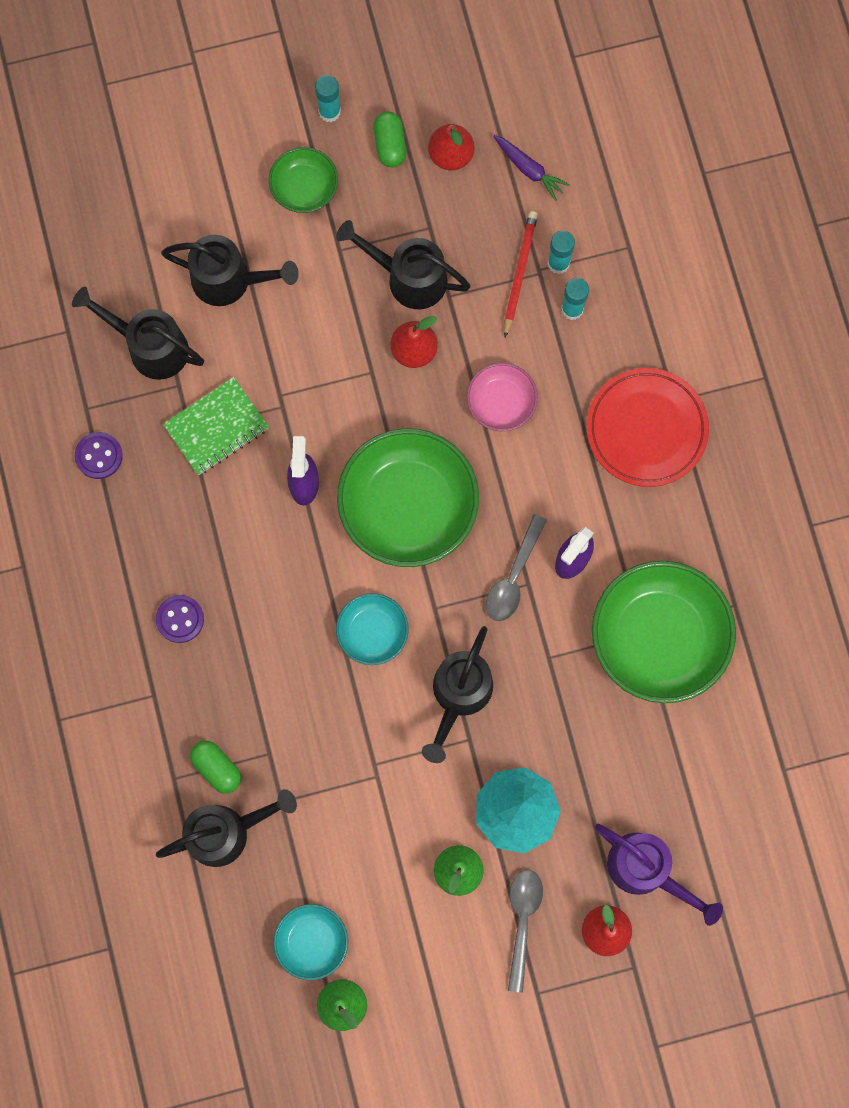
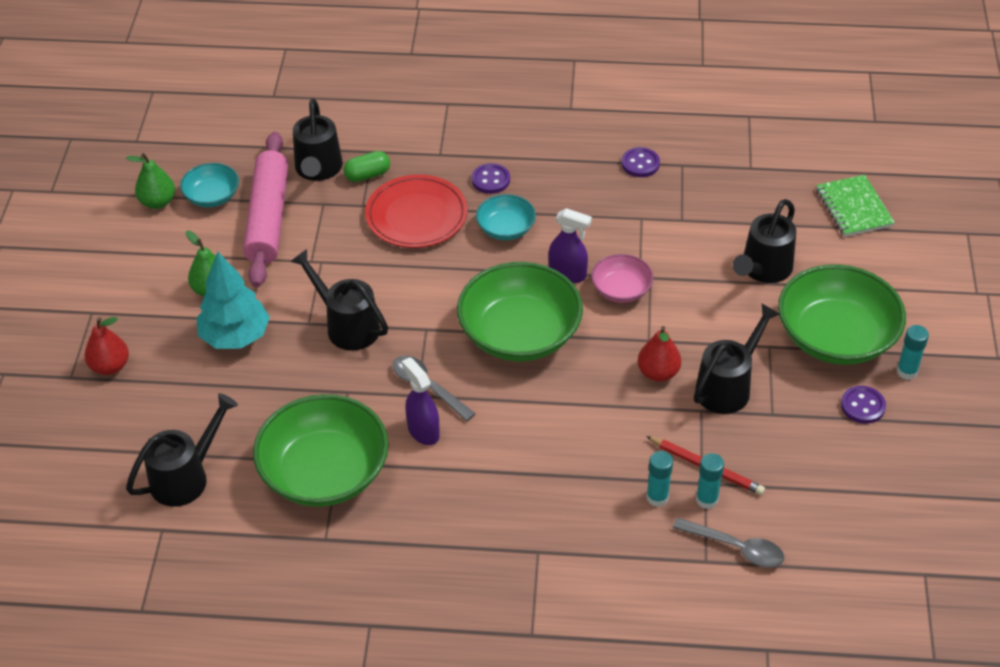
camera: 110 degrees right, 30 degrees down
black watering can [72,287,204,380] -> black watering can moved to [126,393,238,507]
green notebook [163,377,269,475] -> green notebook moved to [816,175,895,237]
green bowl [269,147,338,213] -> green bowl [778,264,906,365], size x1.96
turquoise bowl [336,593,409,665] -> turquoise bowl moved to [476,194,536,240]
green capsule [374,112,406,168] -> purple button [841,386,886,424]
red pear [428,124,474,170] -> none
pink bowl [467,363,538,431] -> pink bowl moved to [591,254,654,303]
purple carrot [493,135,570,201] -> none
grey spoon [508,870,543,992] -> grey spoon moved to [673,518,784,568]
red plate [587,368,709,487] -> red plate moved to [365,175,468,248]
purple watering can [595,824,723,926] -> none
none -> pink rolling pin [243,132,288,287]

